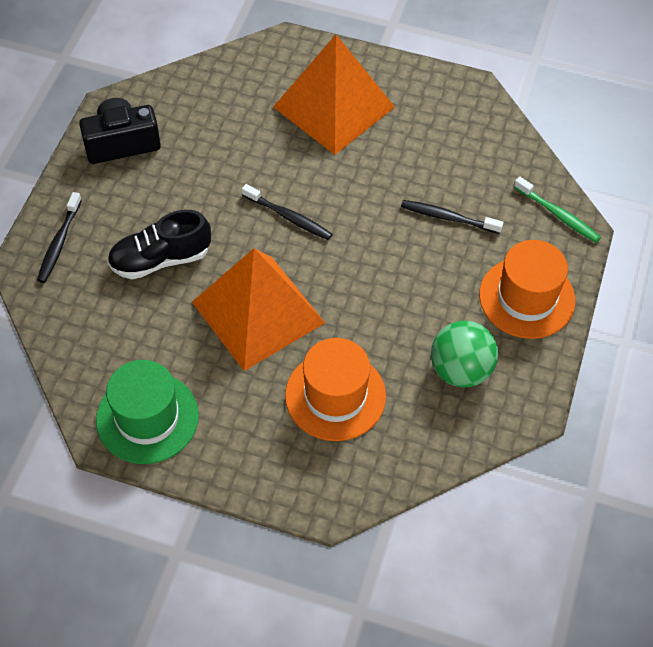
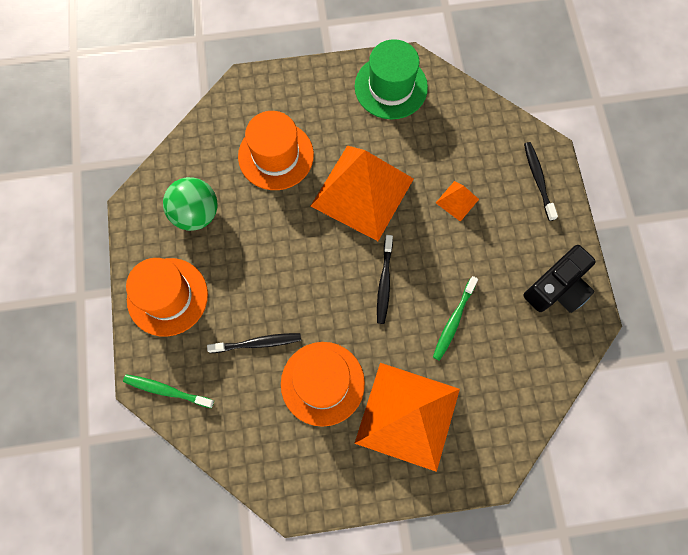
camera: 155 degrees right, 15 degrees up
black shoe [107,210,211,279] -> orange pyramid [436,181,479,222]
black toothbrush [242,184,332,240] -> black toothbrush turned 90 degrees counterclockwise [377,235,393,324]
none -> orange hat [281,342,365,427]
none -> green toothbrush [433,276,478,361]

